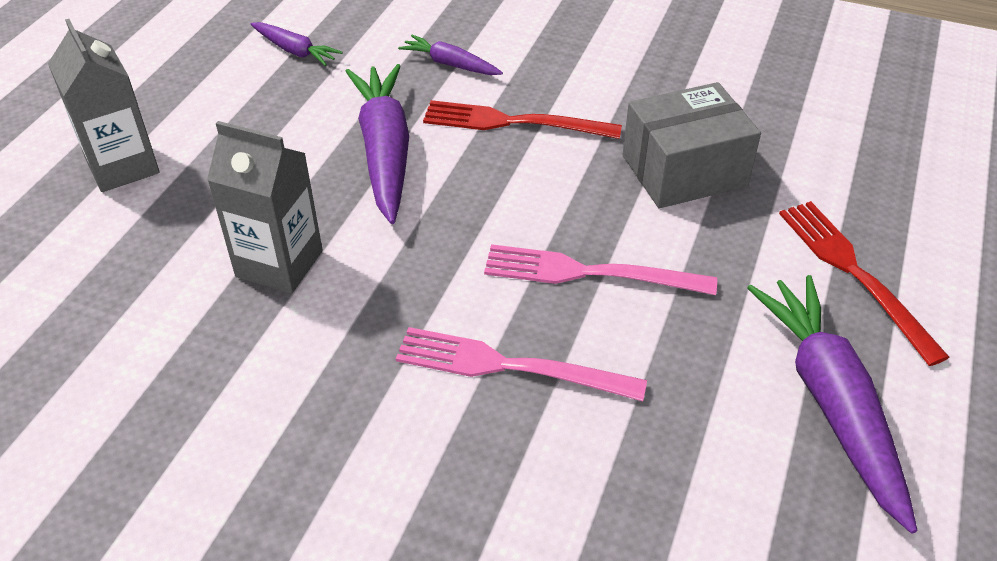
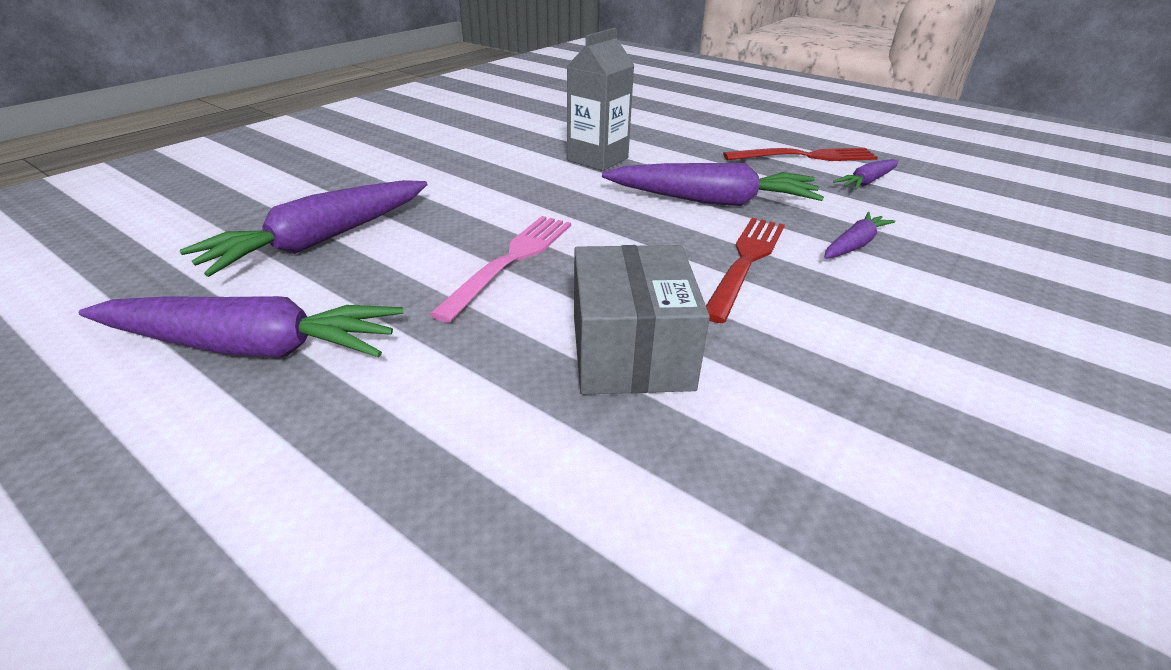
camera: 105 degrees right, 10 degrees down
grey carton [48,19,160,192] -> none
pink fork [396,327,647,401] -> none
red fork [779,201,950,366] -> red fork moved to [723,148,878,161]
none -> purple carrot [180,180,427,277]

